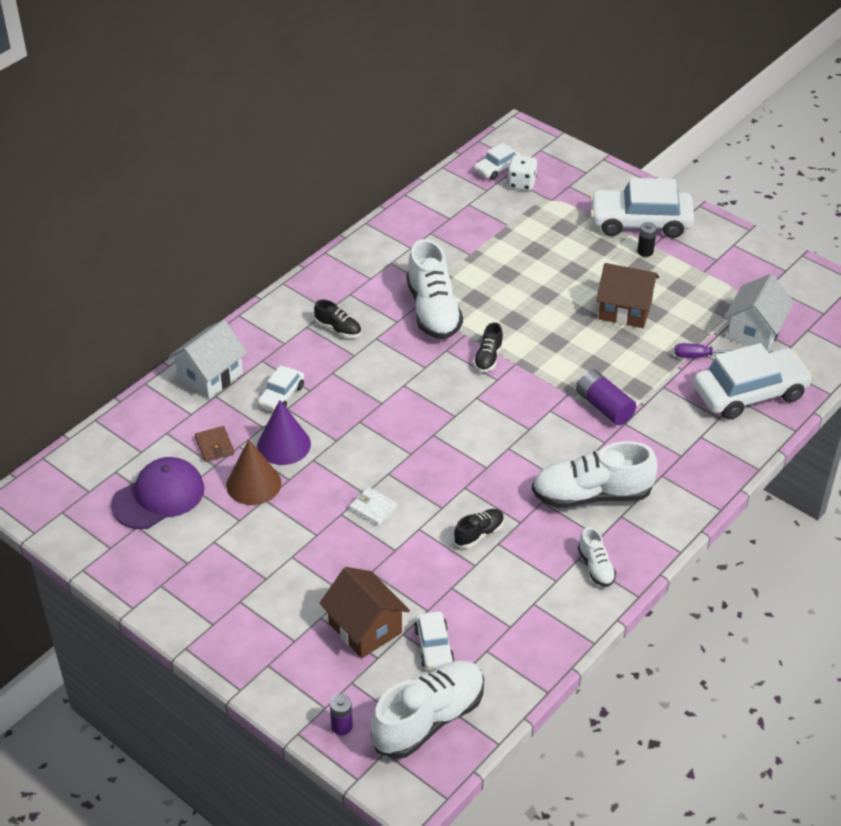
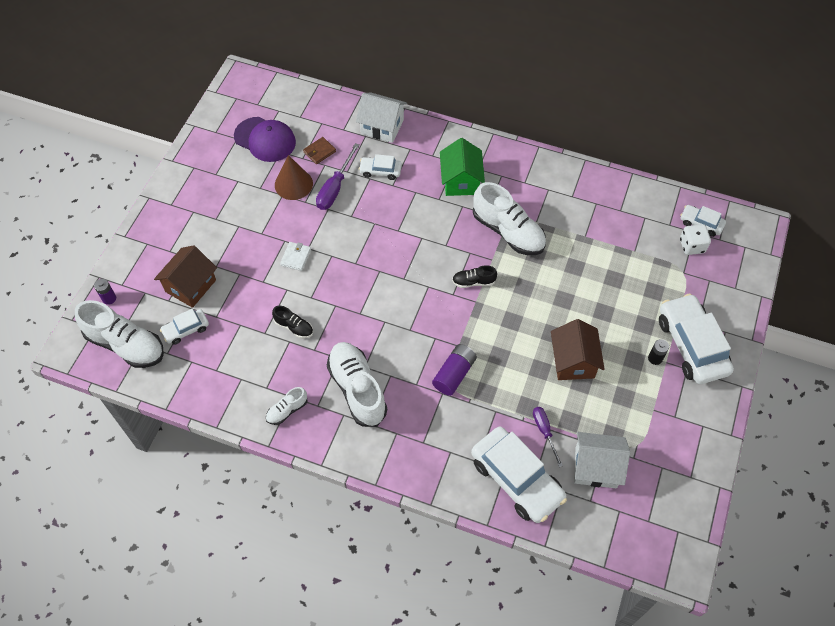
camera: 70 degrees right, 15 degrees up
purple cone [257,400,311,465] -> purple screwdriver [316,143,360,210]
black shoe [314,300,361,338] -> green house [440,138,485,196]
white shoe [406,239,463,339] -> white shoe turned 105 degrees counterclockwise [473,182,546,255]

